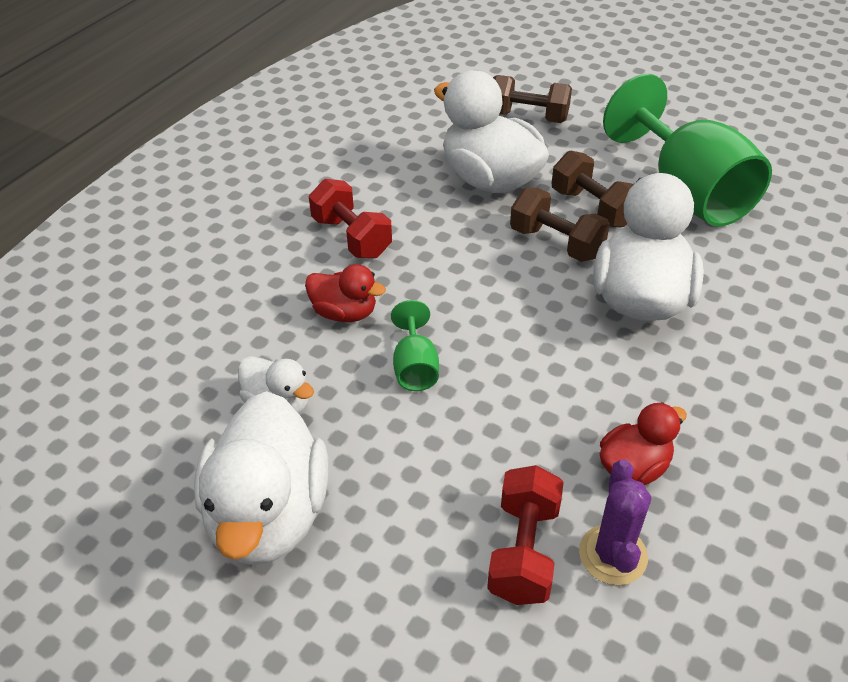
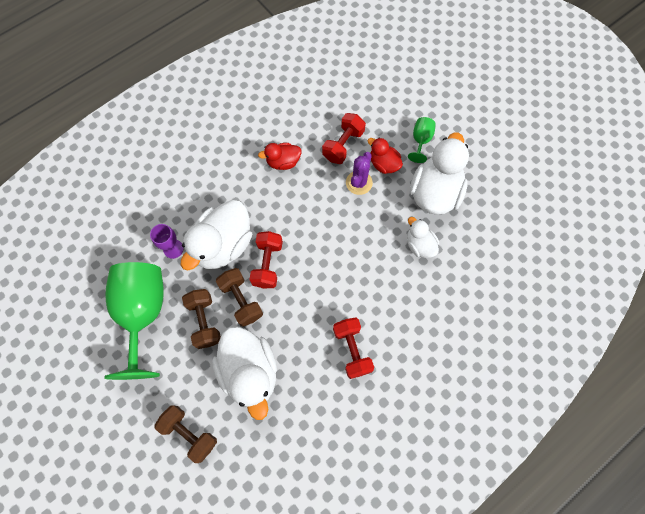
camera: 160 degrees left, 25 degrees up
red duck [305,264,386,322] -> red duck moved to [368,137,403,174]
green goblet [391,300,439,391] -> green goblet moved to [408,117,436,163]
purple cactus [579,459,651,585] -> purple cactus moved to [346,152,373,195]
none -> purple goblet [150,224,183,259]
none -> red dumbbell [249,231,283,288]

